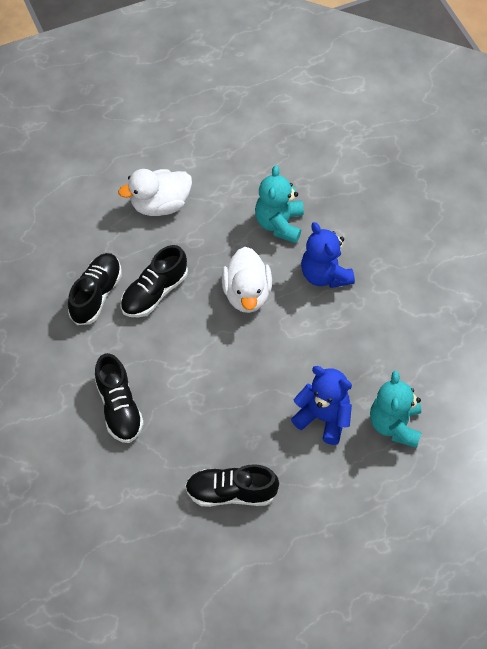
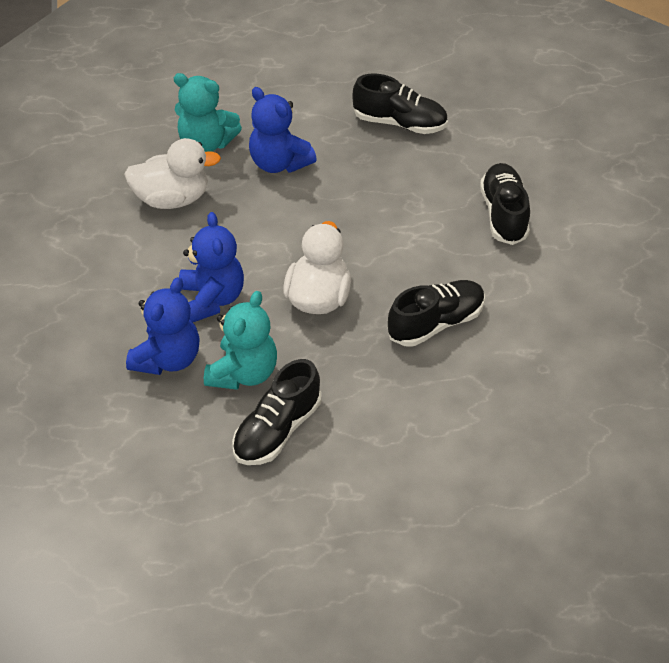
camera: 165 degrees left, 10 degrees down
black shoe [68,253,122,325] -> black shoe moved to [232,359,321,465]
white duck [118,169,192,216] -> white duck moved to [124,138,221,209]
turquoise teddy bear [370,371,422,448] -> turquoise teddy bear turned 90 degrees clockwise [174,73,242,152]
none -> blue teddy bear [126,277,200,375]

